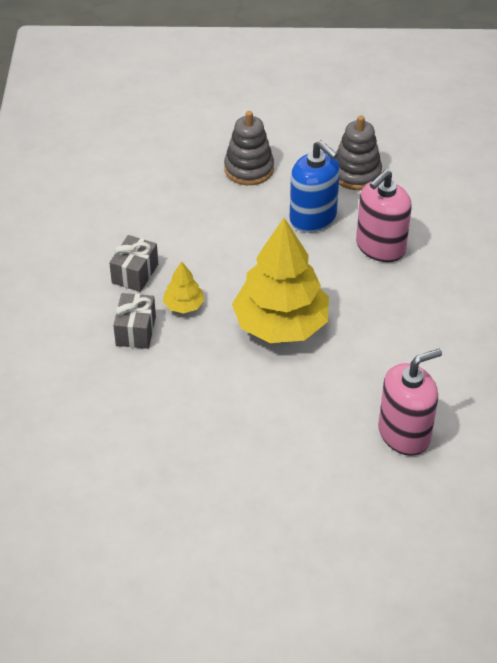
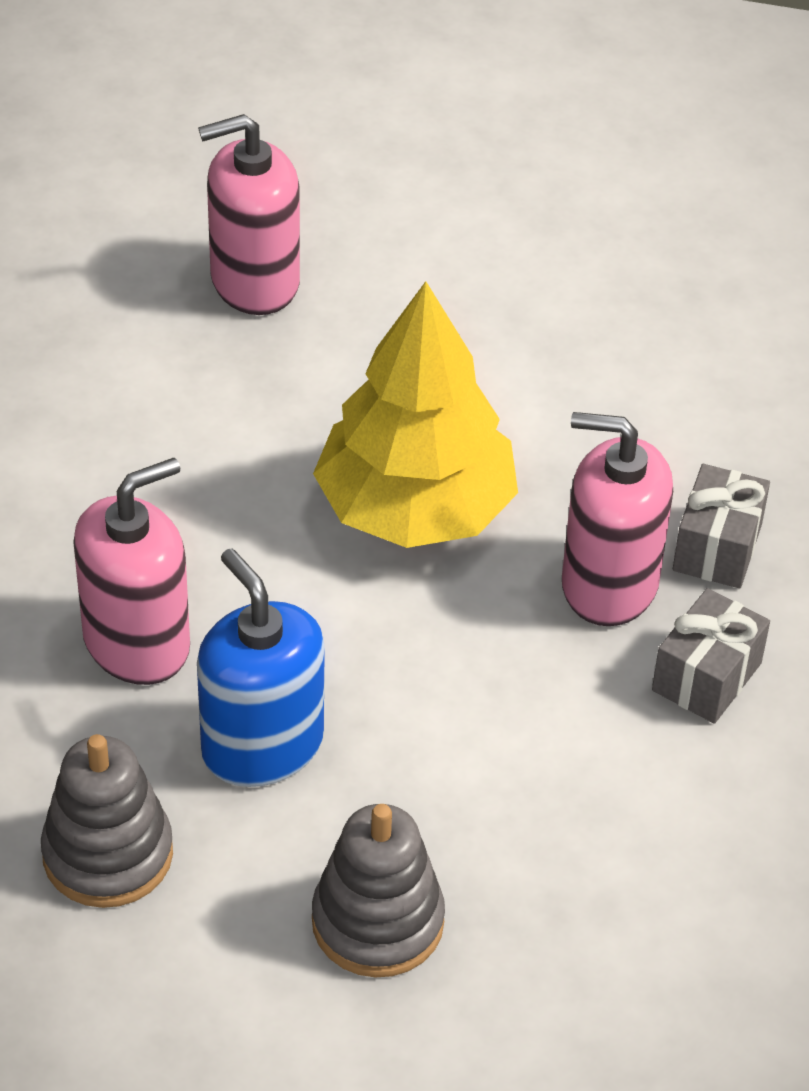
camera: 170 degrees left, 0 degrees up
yellow tree [163,261,205,313] -> pink soap dispenser [562,412,673,626]

